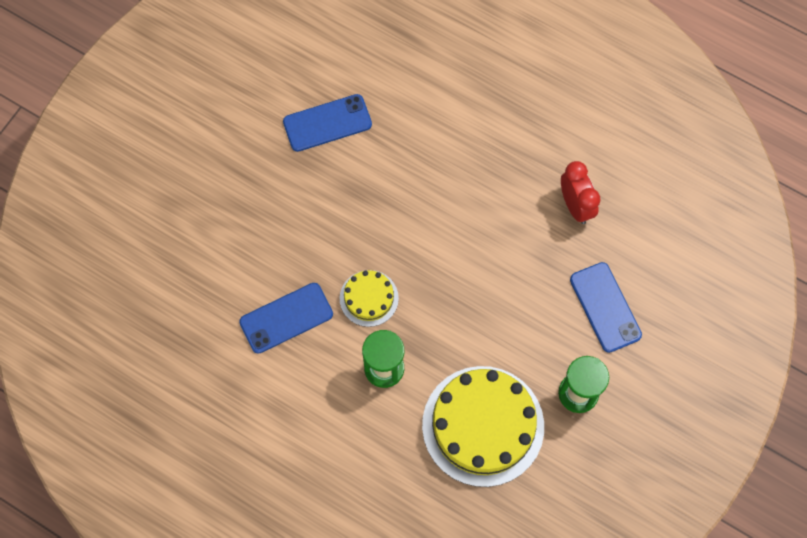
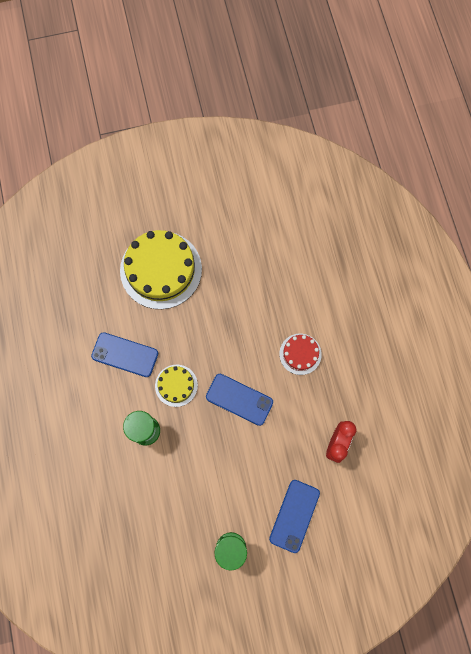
camera: 45 degrees right, 5 degrees up
blue phone [283,94,372,152] -> blue phone moved to [206,374,273,426]
yellow cake [422,366,544,487] -> yellow cake moved to [120,230,202,309]
none -> red cake [279,334,322,375]

